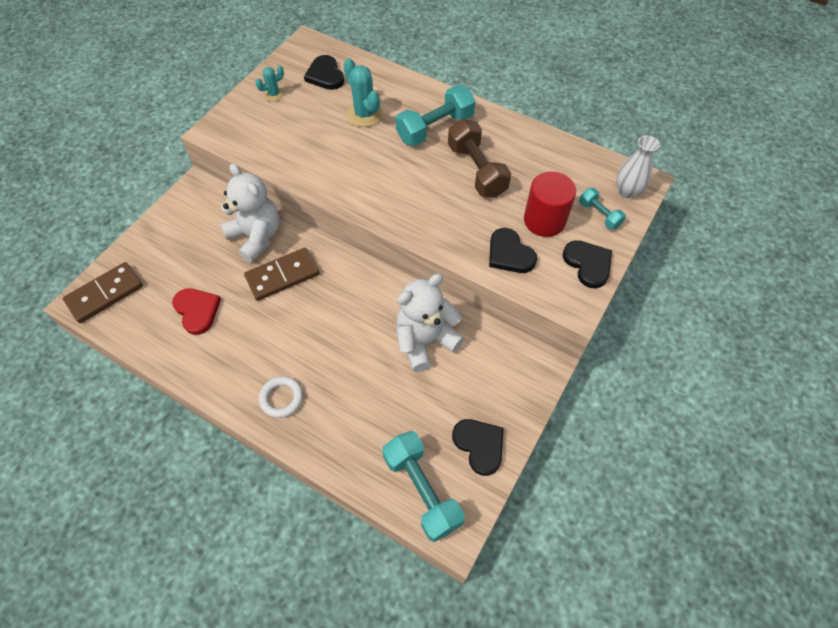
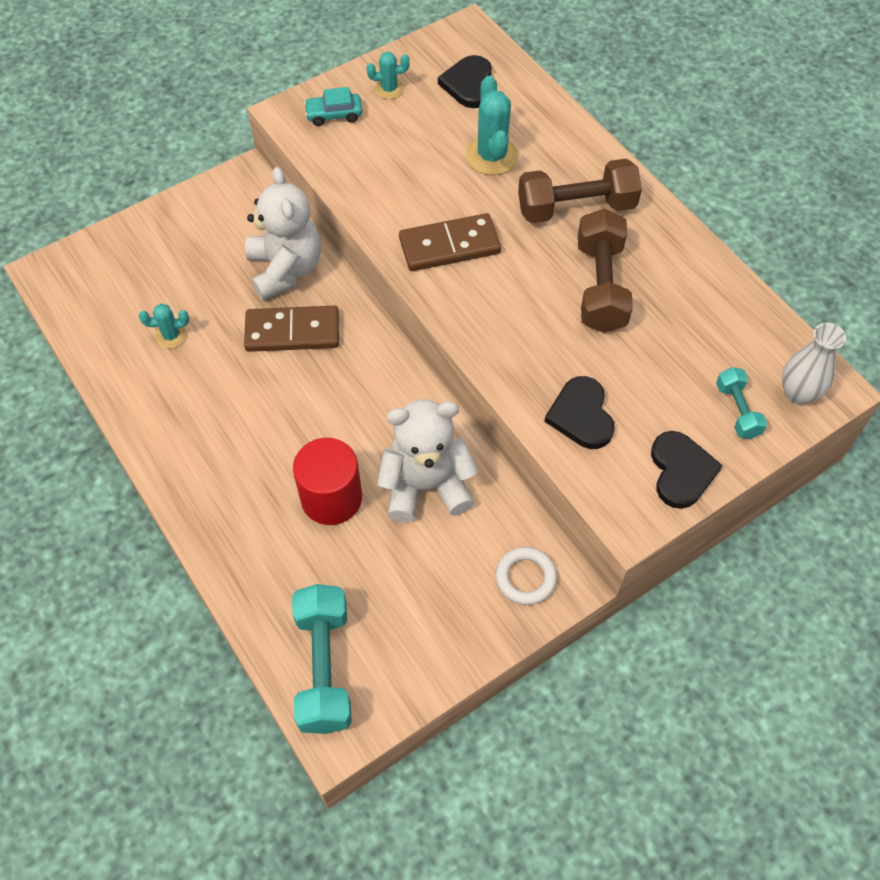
camera: 25 degrees right, 0 degrees up
brown domino [63,262,143,323] -> brown domino moved to [399,213,501,271]
red heart [172,288,221,335] -> turquoise cactus [139,304,189,348]
white ring [259,376,303,418] -> white ring moved to [495,547,557,605]
turquoise dumbbell [396,85,475,146] -> brown dumbbell [518,159,642,223]
black heart [452,419,504,476] -> none
red cylinder [524,172,576,237] -> red cylinder moved to [293,438,362,525]
none -> turquoise car [304,87,362,126]

